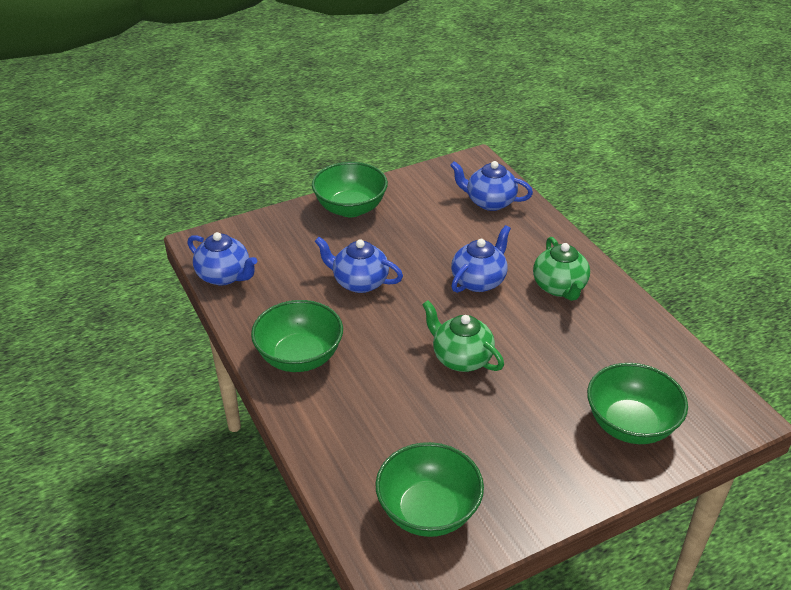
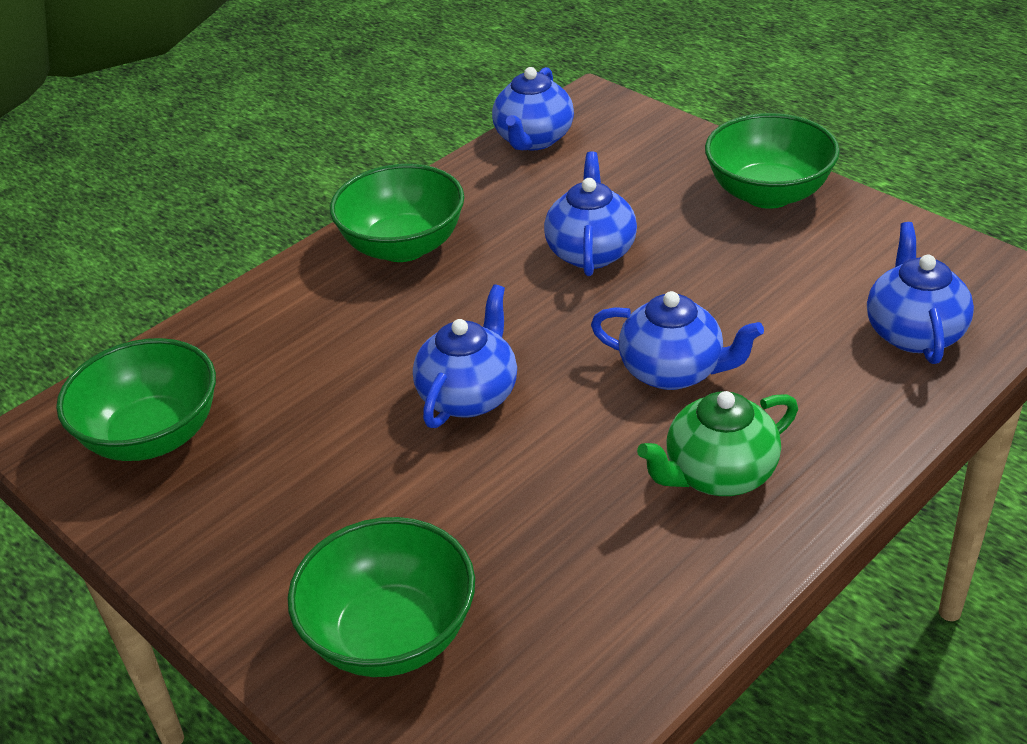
camera: 75 degrees right, 0 degrees up
green teapot [422,300,504,372] -> blue teapot [413,284,517,428]

